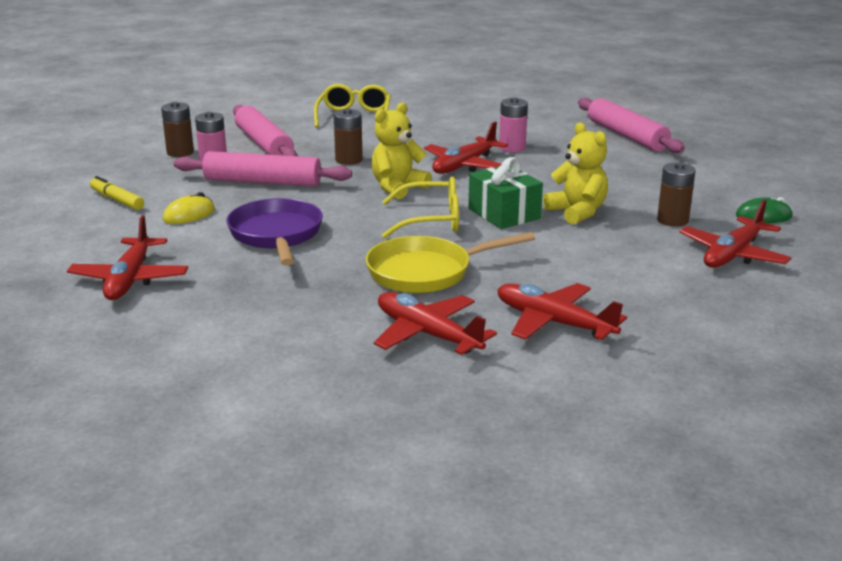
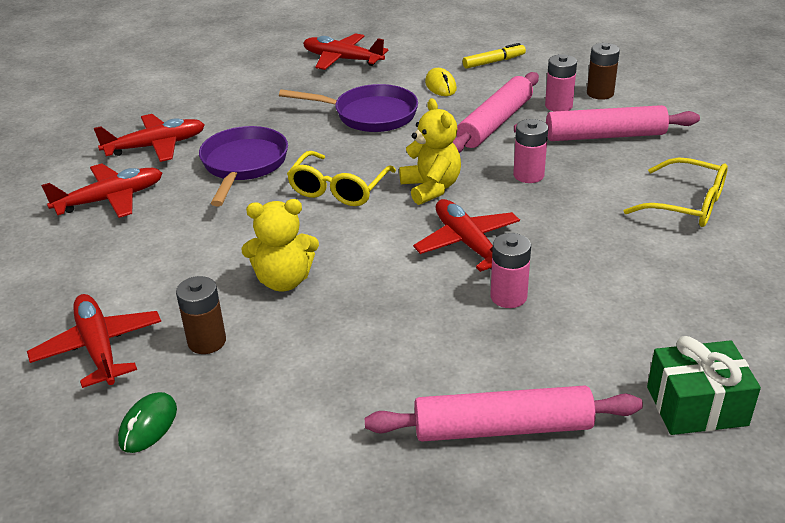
camera: 115 degrees right, 10 degrees up
brown battery [334,108,363,165] -> pink battery [513,119,548,183]
yellow pan [366,232,535,293] -> purple pan [199,126,288,206]
green gift [469,157,543,229] -> green gift moved to [647,336,761,435]

